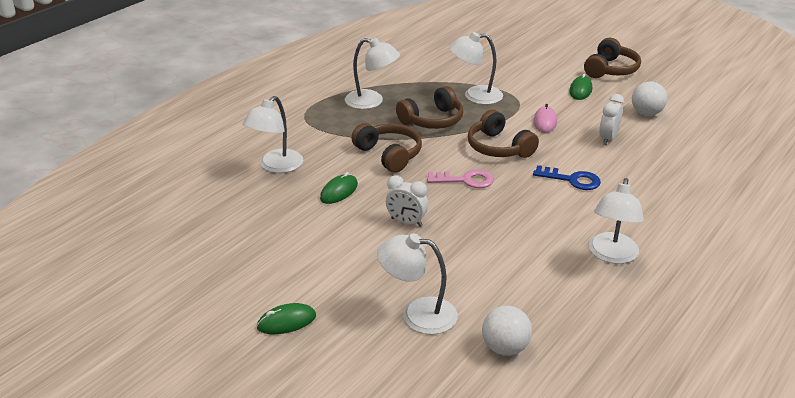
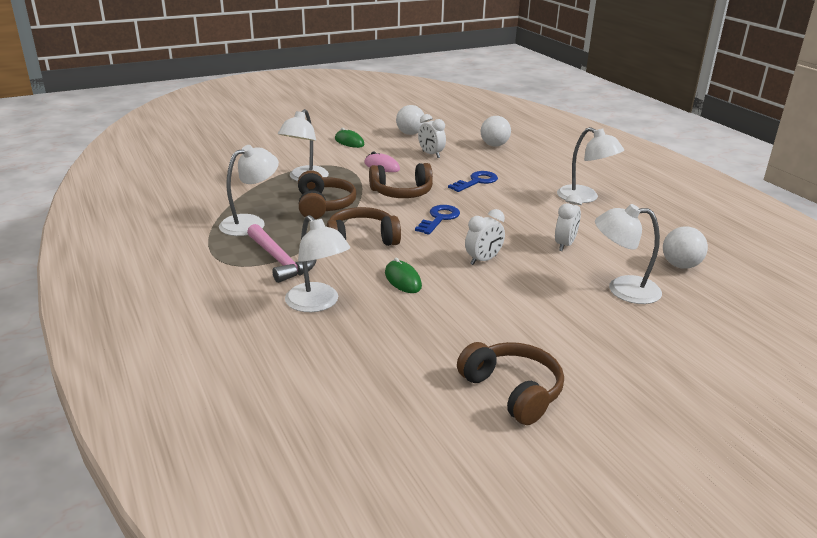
camera: 65 degrees left, 5 degrees down
green mouse [256,303,316,334] -> none
white lamp [377,233,458,335] -> white lamp turned 60 degrees clockwise [595,204,662,304]
pink key [427,169,494,188] -> blue key [415,205,460,235]
brown headphones [584,38,641,78] -> brown headphones moved to [457,342,564,425]
none -> pink hammer [247,224,317,283]
none -> white ball [481,116,511,147]
none -> white clock [555,194,582,251]

